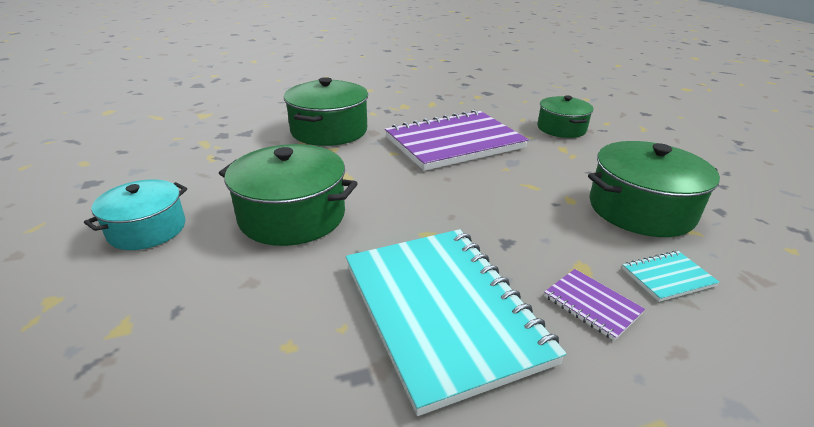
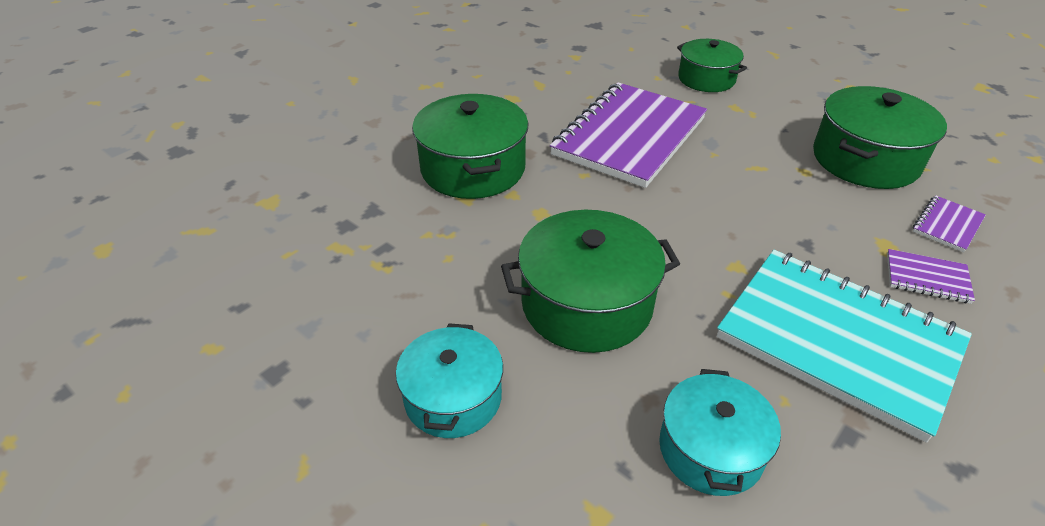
camera: 30 degrees left, 10 degrees up
turquoise notebook [622,251,720,302] -> purple notebook [913,195,986,252]
none -> turquoise pot [659,369,781,496]

